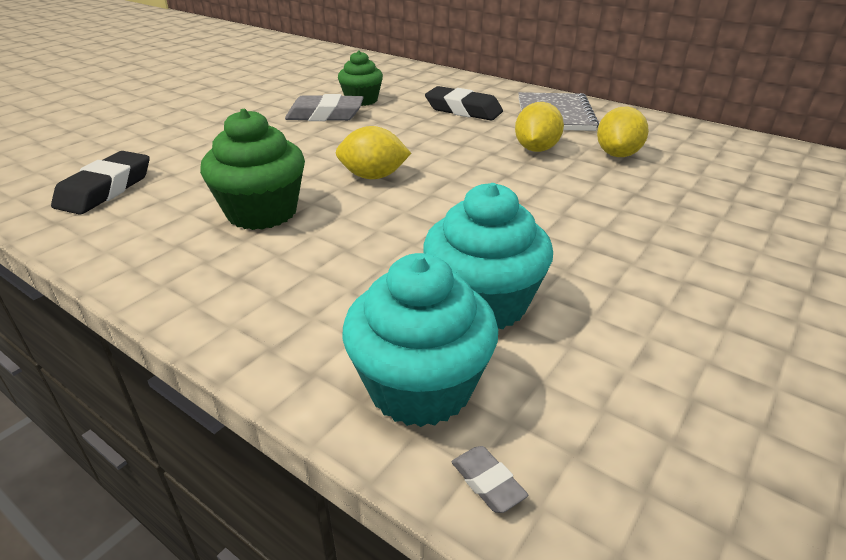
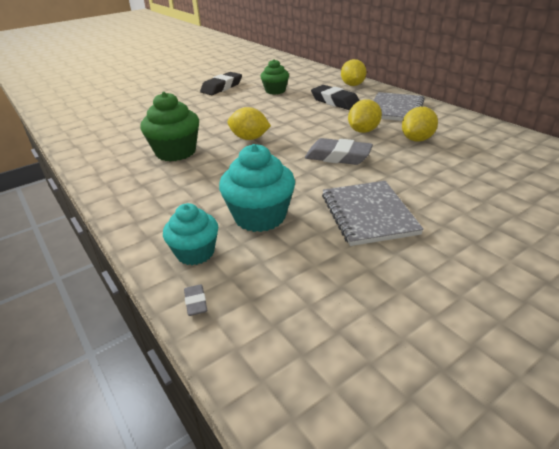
camera: 20 degrees right, 0 degrees up
black eraser [51,151,150,215] -> black eraser moved to [200,72,242,95]
grey eraser [285,94,364,121] -> grey eraser moved to [305,138,373,165]
turquoise cupcake [342,253,498,427] -> turquoise cupcake [163,203,218,265], size x0.66
none -> grey notebook [322,181,424,246]
none -> yellow lemon [341,59,367,86]

